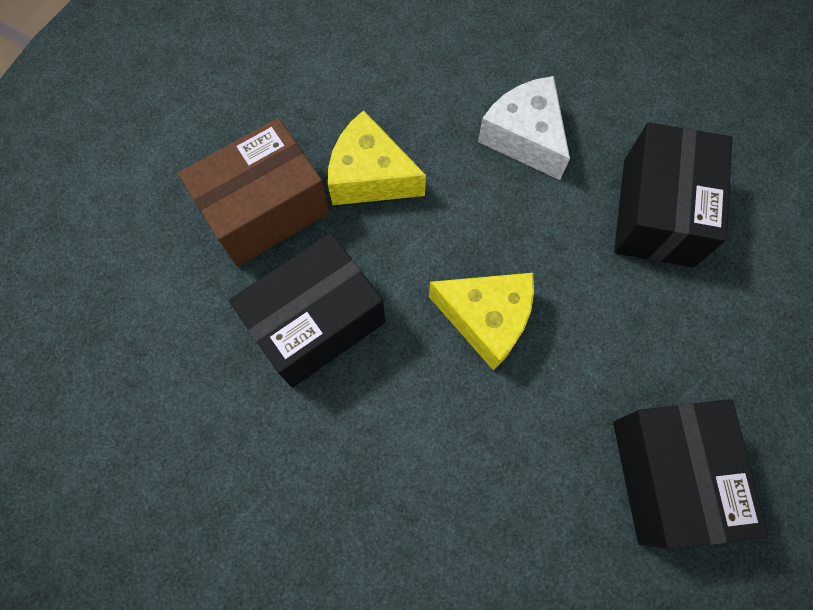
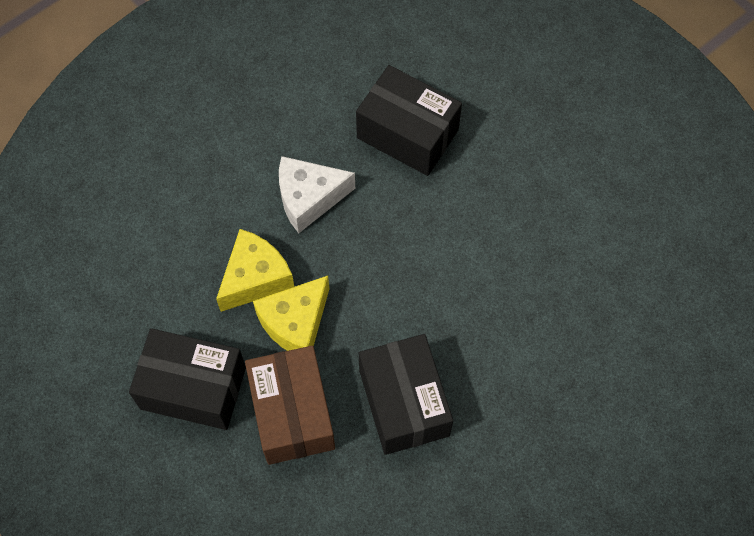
camera: 70 degrees left, 5 degrees down
yellow cheese [429,273,534,371] -> yellow cheese moved to [216,229,294,312]
black box [613,399,768,549] -> black box moved to [129,328,246,430]

